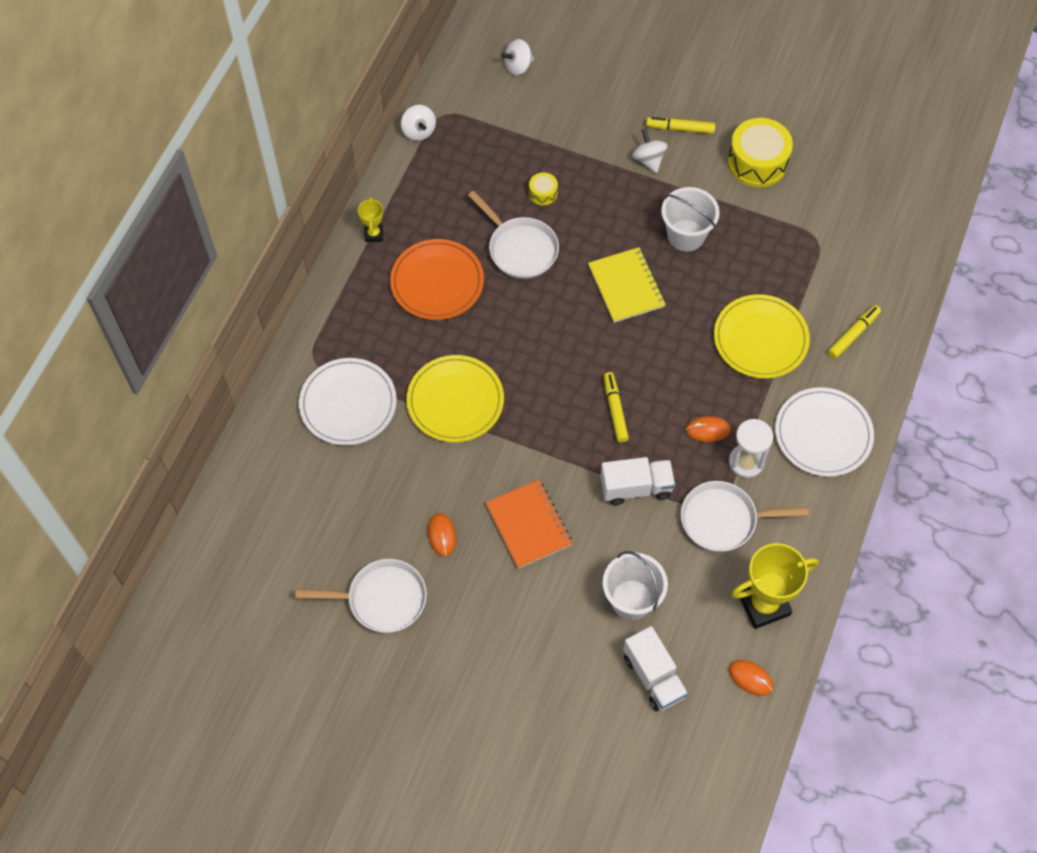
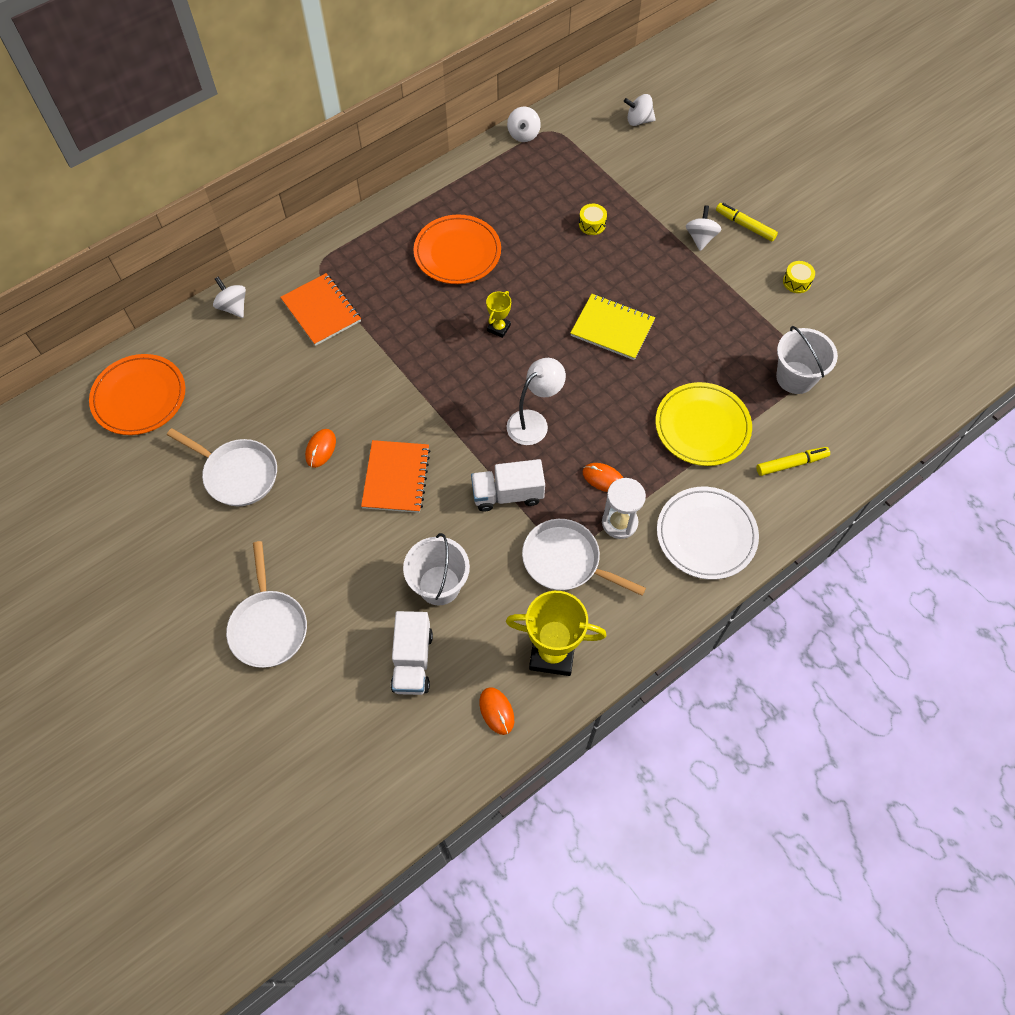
camera: 30 degrees right, 0 degrees up
white plate [299,358,397,445] -> orange notebook [280,273,361,346]
yellow trophy [358,197,383,242] -> yellow trophy moved to [486,291,511,338]
yellow plate [407,355,504,442] -> none
white pan [468,191,559,279] -> white pan moved to [226,541,307,668]
yellow notebook [588,247,666,323] -> yellow notebook turned 75 degrees counterclockwise [571,294,655,360]
white truck [600,457,675,505] -> white truck turned 150 degrees clockwise [471,459,545,512]
yellow marker [604,372,629,443] -> white lamp [506,358,566,445]
white bucket [661,187,720,252] -> white bucket moved to [776,326,838,394]
yellow drum [728,118,793,187] -> yellow drum [783,261,815,293], size x0.47
none -> orange plate [89,354,185,435]
none -> white spinning top [213,276,246,318]

